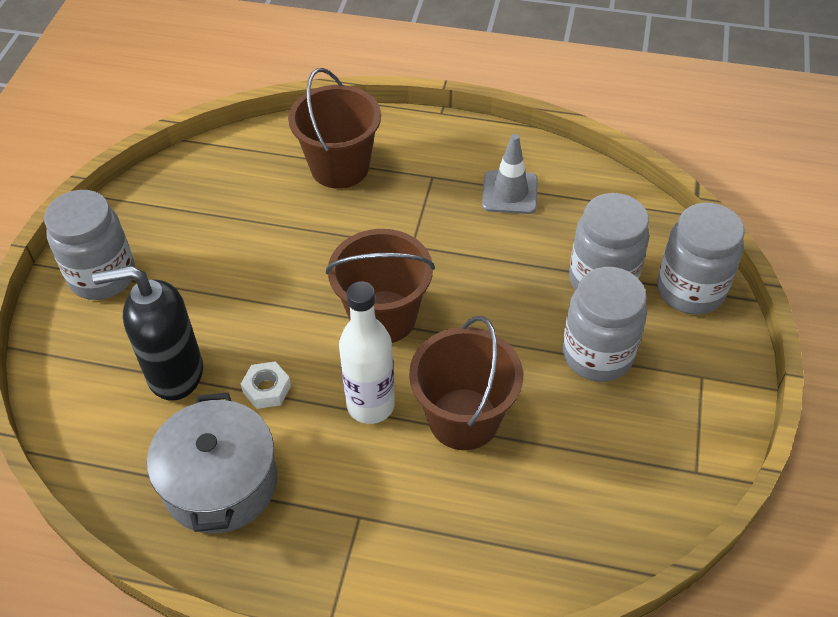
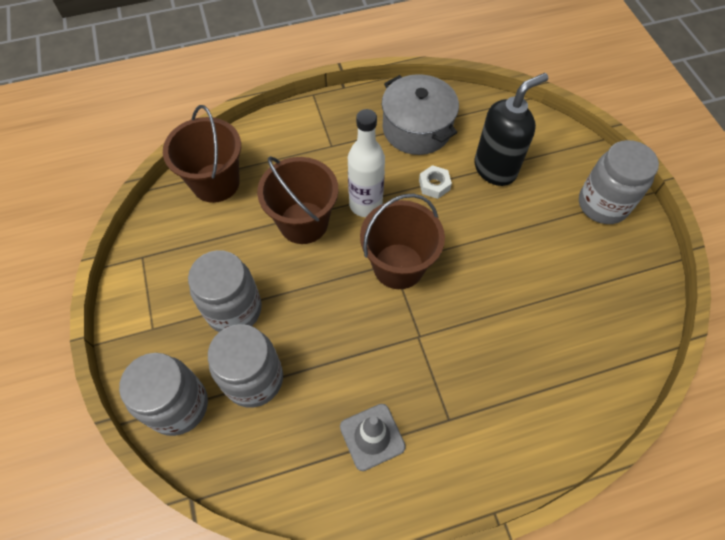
camera: 150 degrees right, 10 degrees up
brown bucket [288,68,381,189] -> brown bucket moved to [163,105,241,203]

